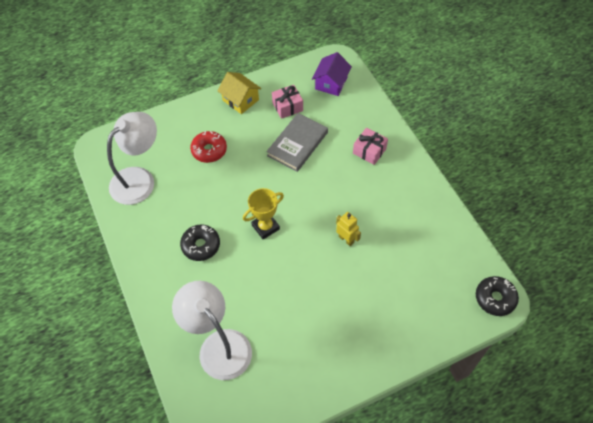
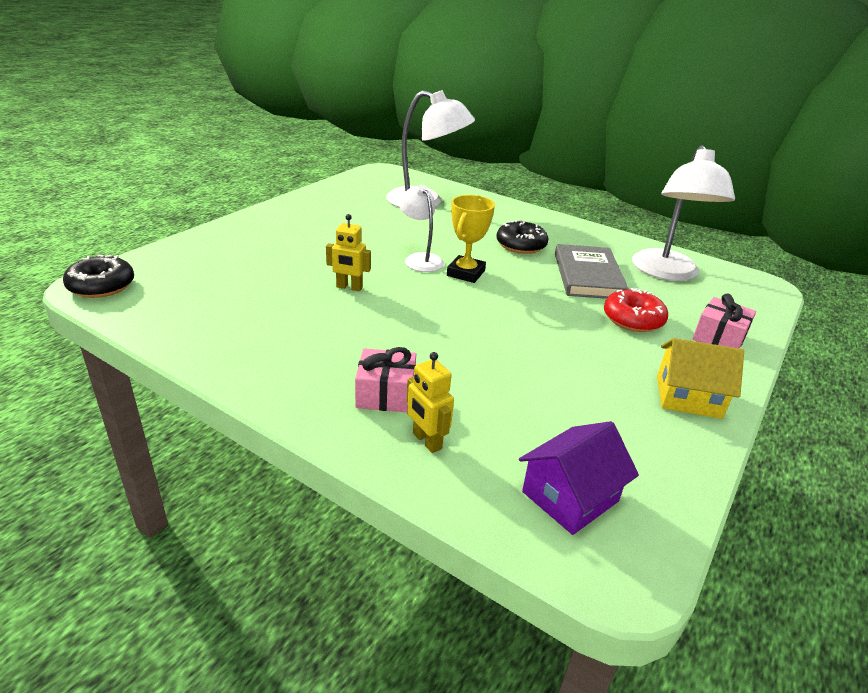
camera: 145 degrees right, 25 degrees down
grey book [266,113,328,172] -> grey book moved to [555,244,629,299]
pink gift [272,85,303,119] -> pink gift moved to [692,294,756,349]
purple house [312,52,352,96] -> purple house turned 60 degrees clockwise [519,421,639,535]
none -> white lamp [398,185,444,272]
none -> yellow robot [406,352,454,453]

